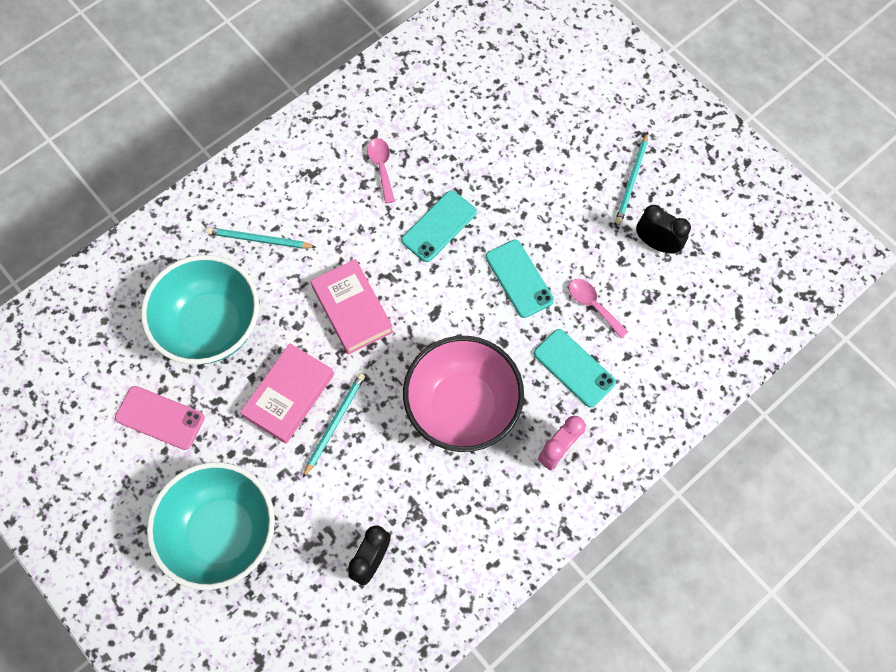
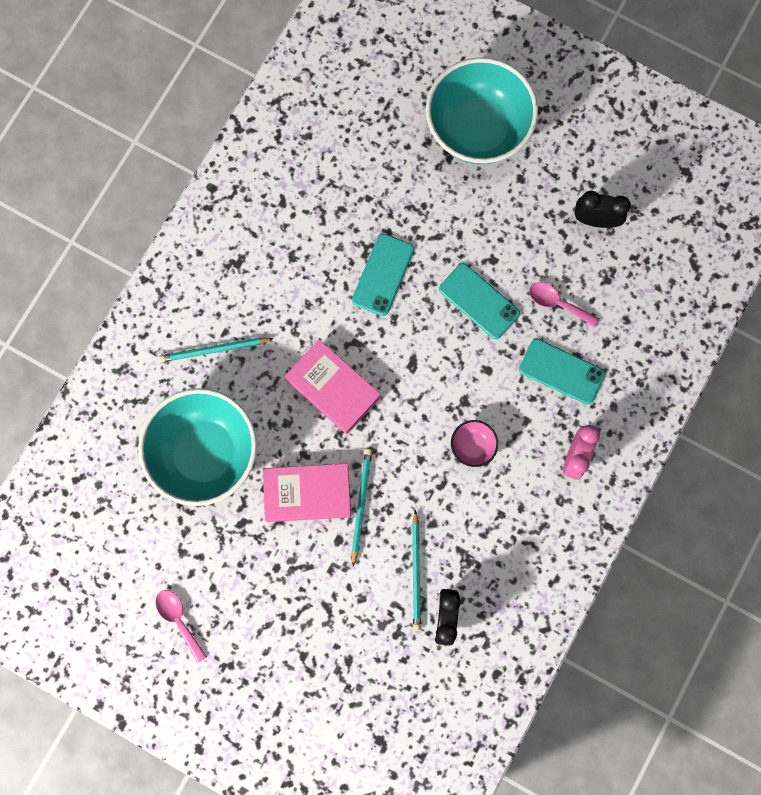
camera: 20 degrees left, 10 degrees up
pink phone [115,386,205,450] -> none
turquoise bowl [147,462,275,590] -> turquoise bowl moved to [426,57,538,164]
pink book [240,343,334,444] -> pink book turned 75 degrees clockwise [263,463,351,522]
pink spoon [367,138,395,203] -> pink spoon moved to [156,590,207,663]
pink bowl [403,336,524,452] -> pink bowl [451,420,498,467], size x0.41
turquoise pencil [615,132,648,224] -> turquoise pencil moved to [412,510,421,631]

